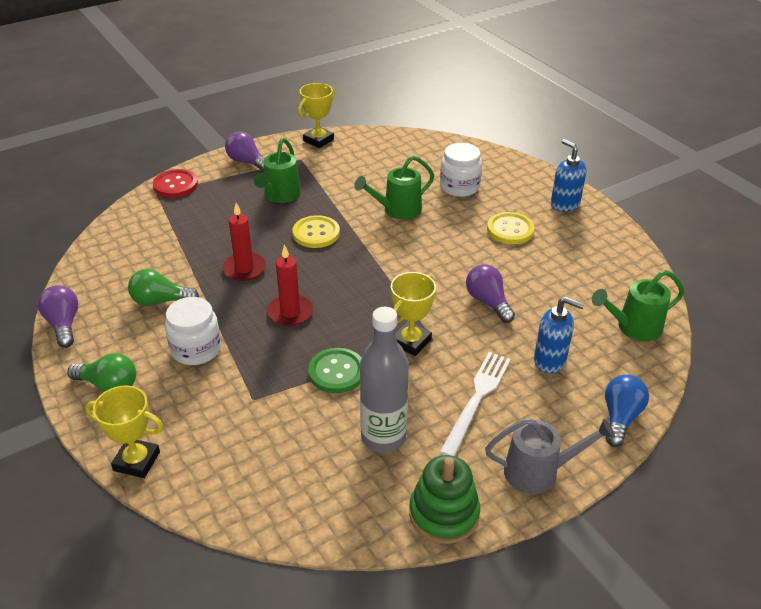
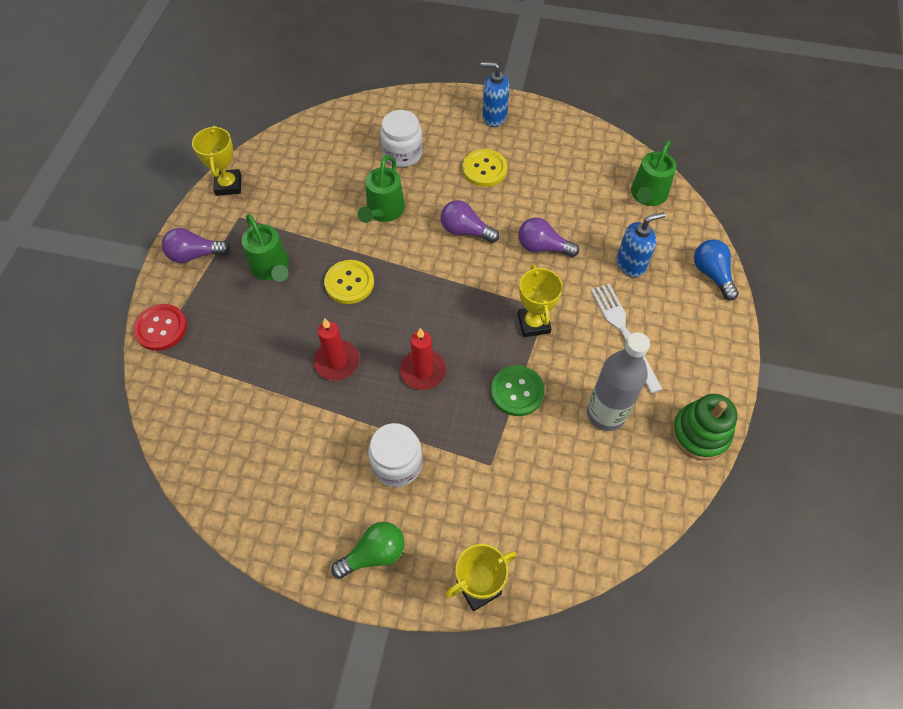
camera: 45 degrees left, 20 degrees up
purple light bulb [38,285,78,348] -> purple light bulb moved to [441,200,500,243]
green light bulb [128,269,199,306] -> none
grey watering can [485,418,615,494] -> none

